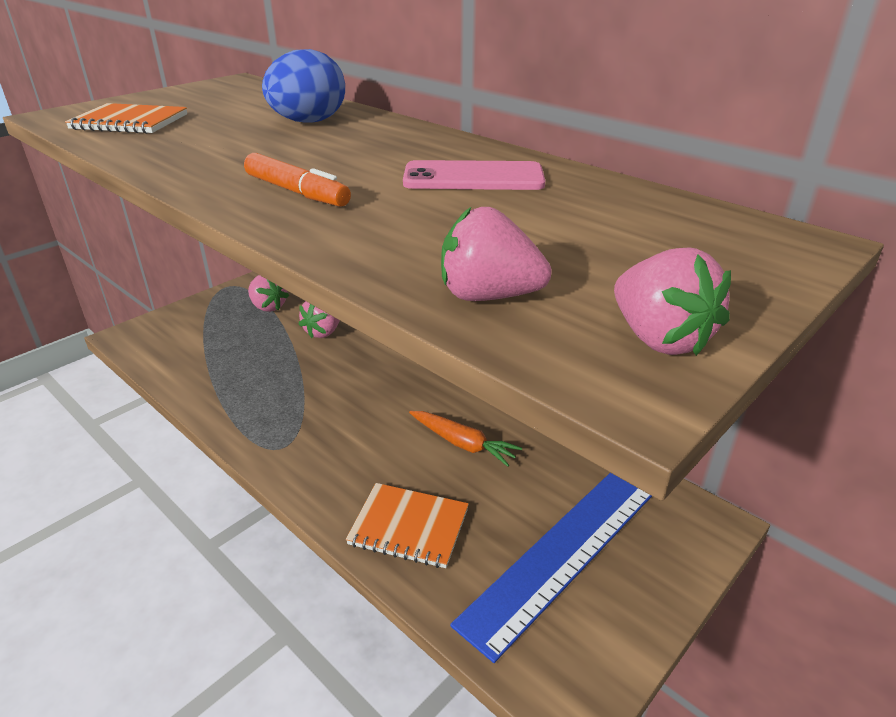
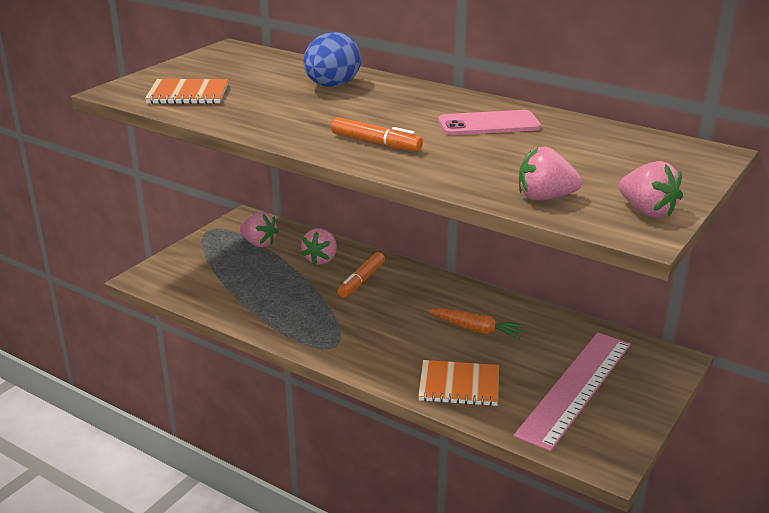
camera: 10 degrees left, 5 degrees down
blue ruler [450,473,652,663] -> pink ruler [513,333,631,452]
none -> orange marker [337,252,385,298]

